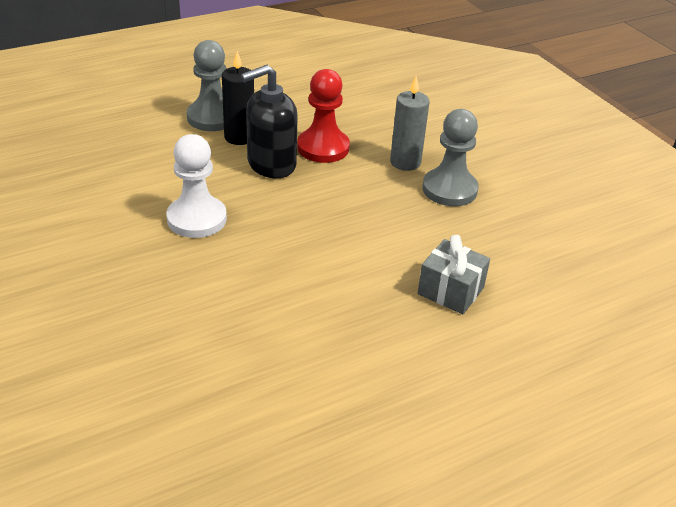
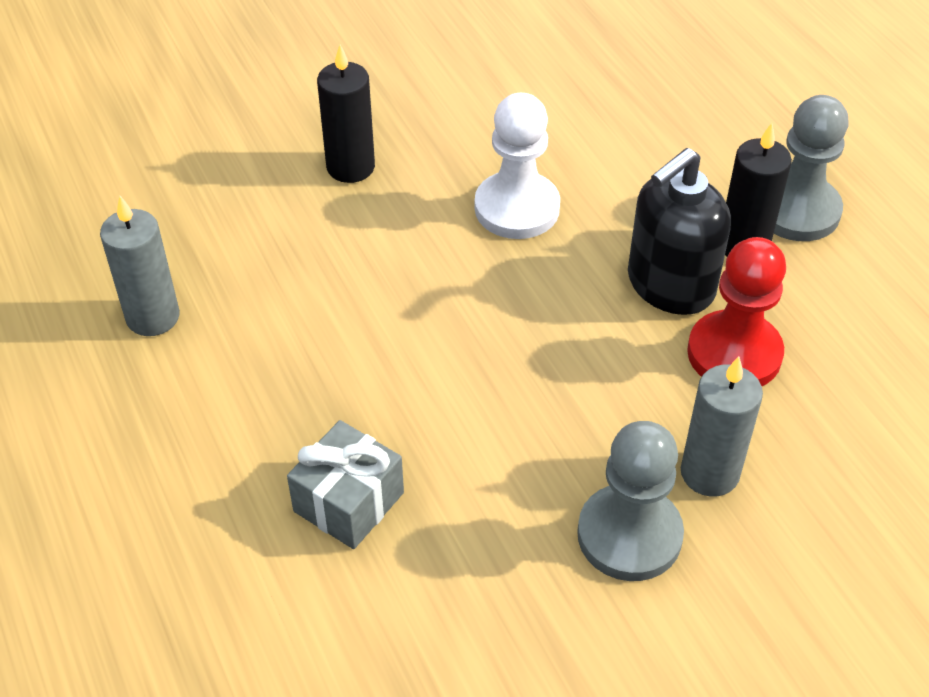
camera: 95 degrees right, 10 degrees up
black soap dispenser [241,65,297,178] -> black soap dispenser turned 105 degrees counterclockwise [628,148,731,315]
none -> grey candle [100,196,180,336]
none -> black candle [317,45,375,183]

